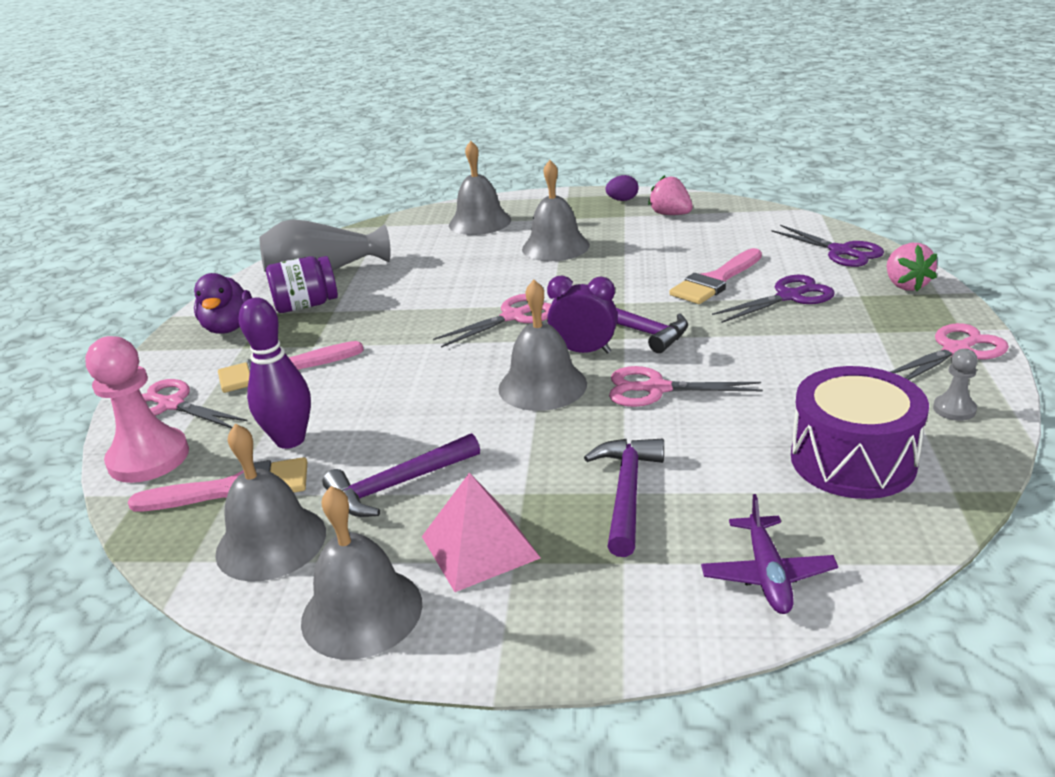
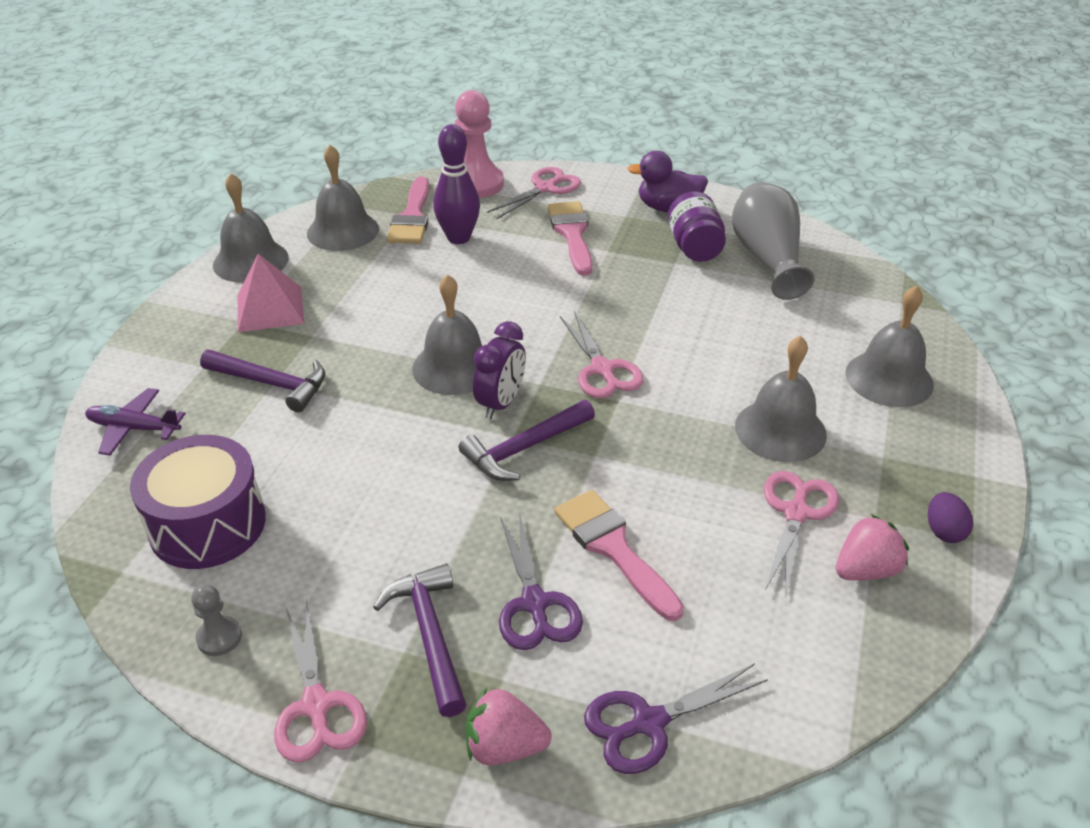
camera: 100 degrees right, 10 degrees up
purple hammer [322,433,480,517] -> purple hammer moved to [373,564,466,717]
pink scissors [609,366,763,407] -> pink scissors moved to [764,471,839,595]

